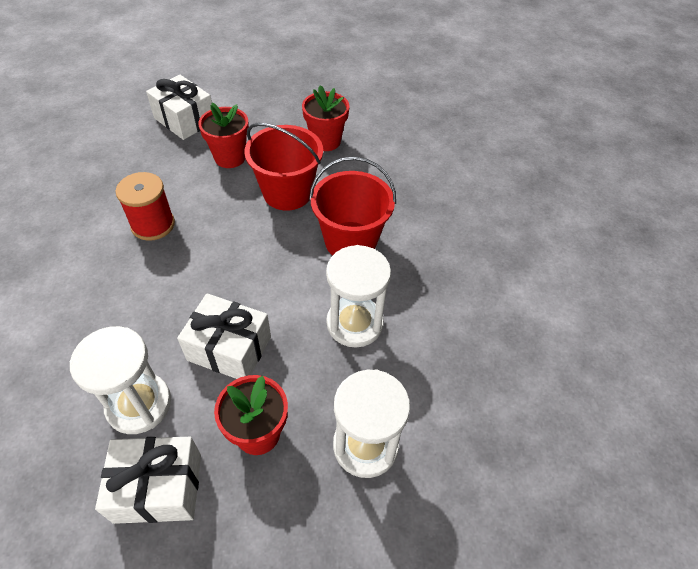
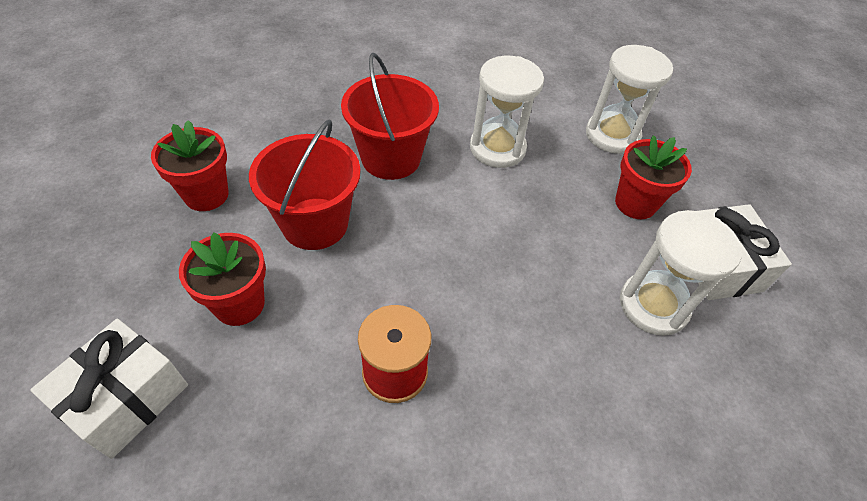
camera: 100 degrees left, 0 degrees up
white gift [177,293,271,379] -> none

